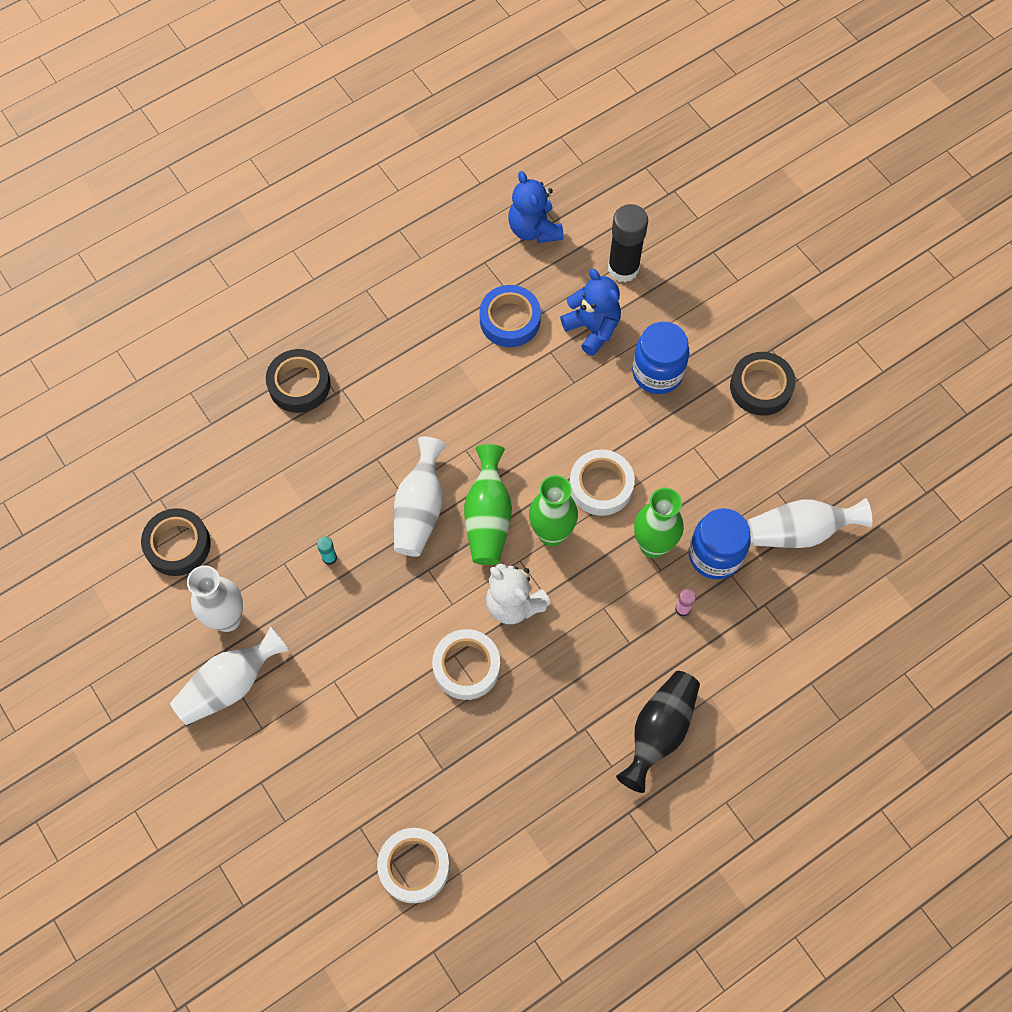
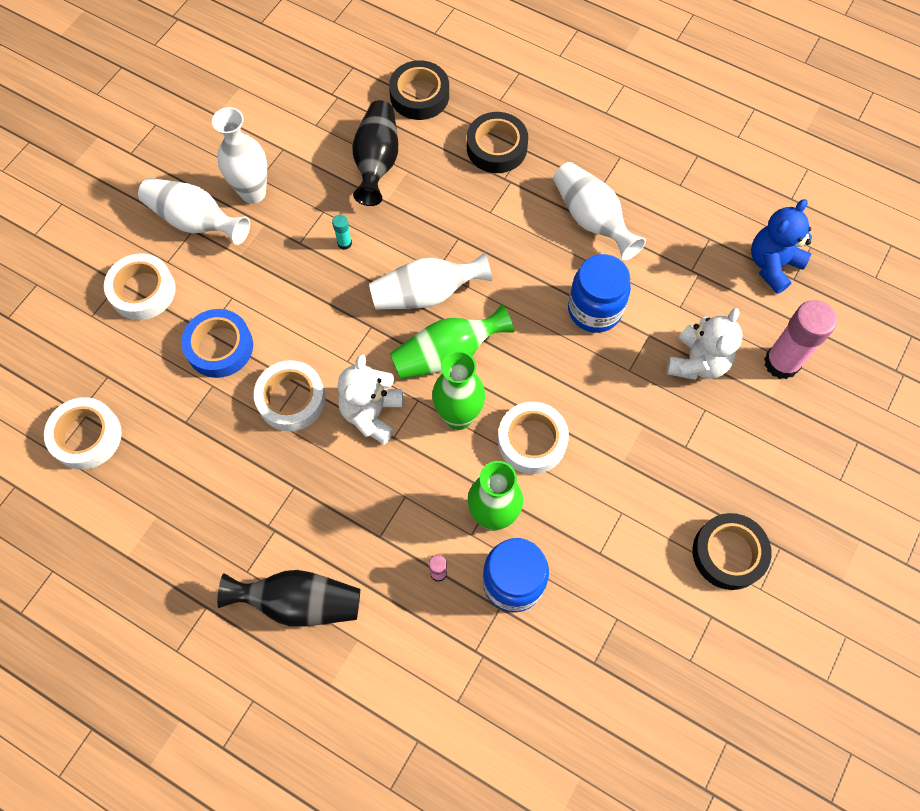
camera: 65 degrees right, 0 degrees up
black tape [141,508,211,576] -> black tape moved to [389,60,449,120]
blue tape [480,285,541,347] -> blue tape moved to [181,309,253,378]
blue teddy bear [560,269,621,356] -> white teddy bear [666,308,743,380]
black glue stick [608,204,648,283] -> pink glue stick [764,300,837,379]
blue jar [632,321,689,394] -> blue jar moved to [568,254,631,333]
white vase [748,498,872,548] -> white vase moved to [553,162,646,260]
none -> white tape [104,253,176,320]
none -> black vase [352,100,398,206]

